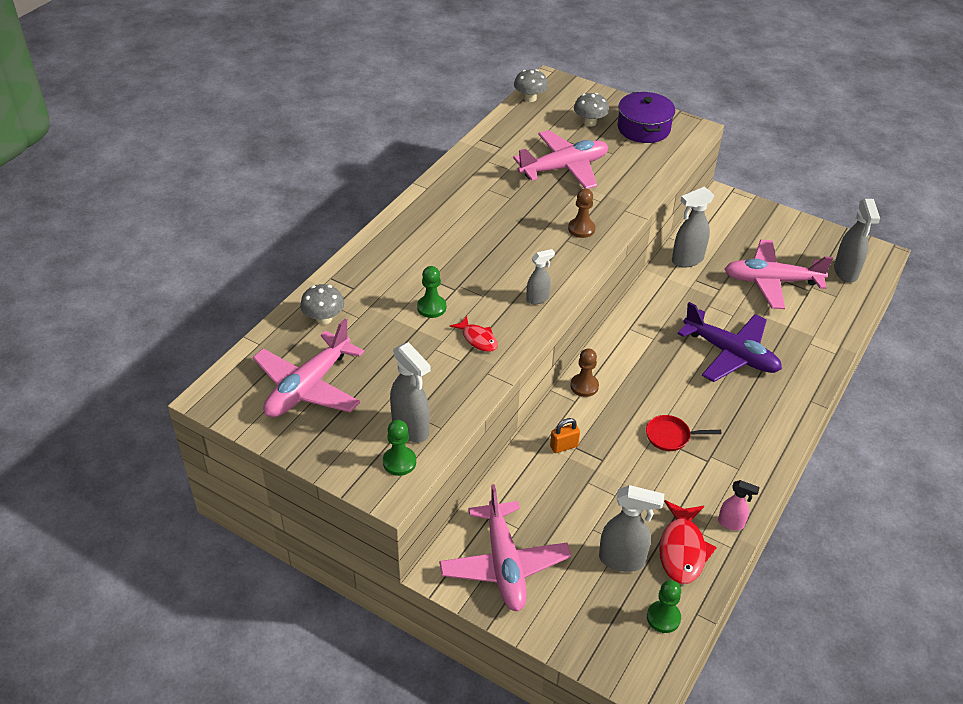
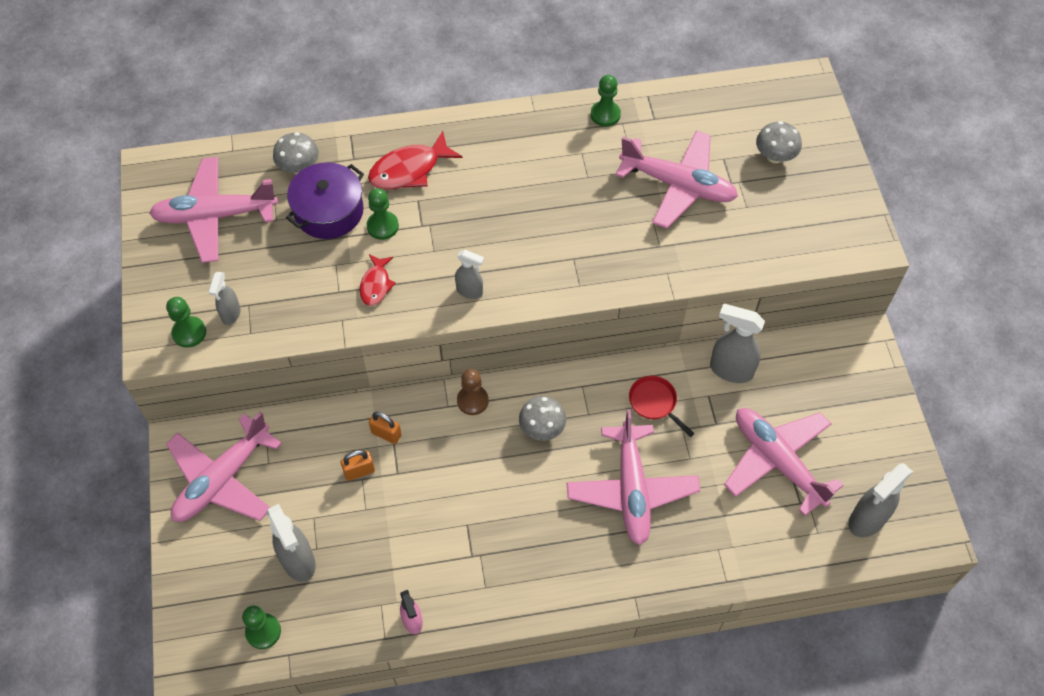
camera: 50 degrees right, 15 degrees up
grey spray bottle [390,342,431,443] -> grey spray bottle [208,272,241,325], size x0.59
grey mushroom [514,69,548,102] -> grey mushroom moved to [519,396,566,441]
brown pawn [568,189,595,238] -> none
purple pot [617,92,675,143] -> purple pot moved to [286,163,364,239]
red pan [646,415,722,451] -> red pan moved to [629,376,695,437]
red fish [659,500,717,584] -> red fish moved to [368,131,463,189]
purple plane [678,302,782,382] -> pink plane [567,409,701,545]
none -> orange padlock [340,450,375,481]
none -> green pawn [591,75,621,127]

